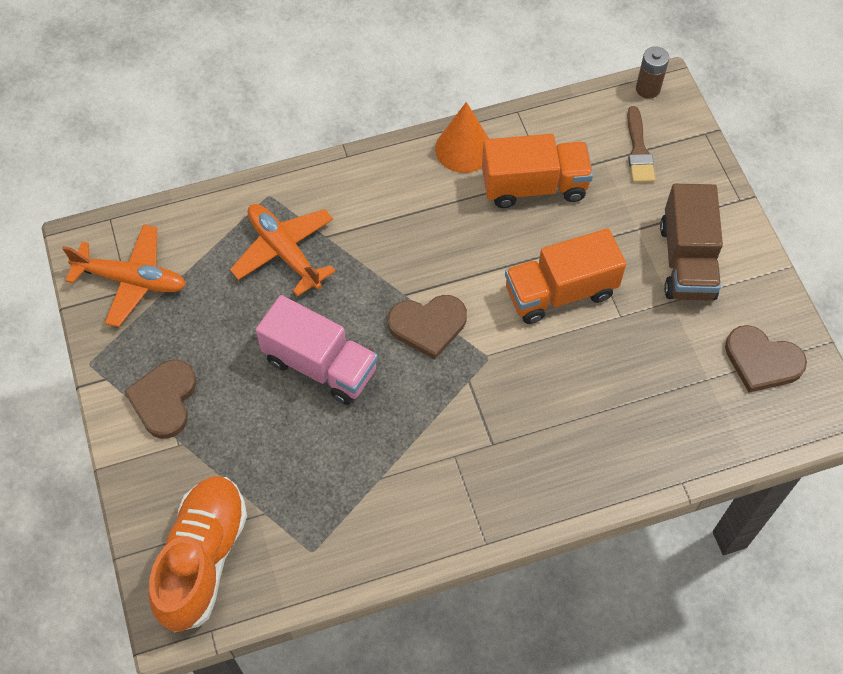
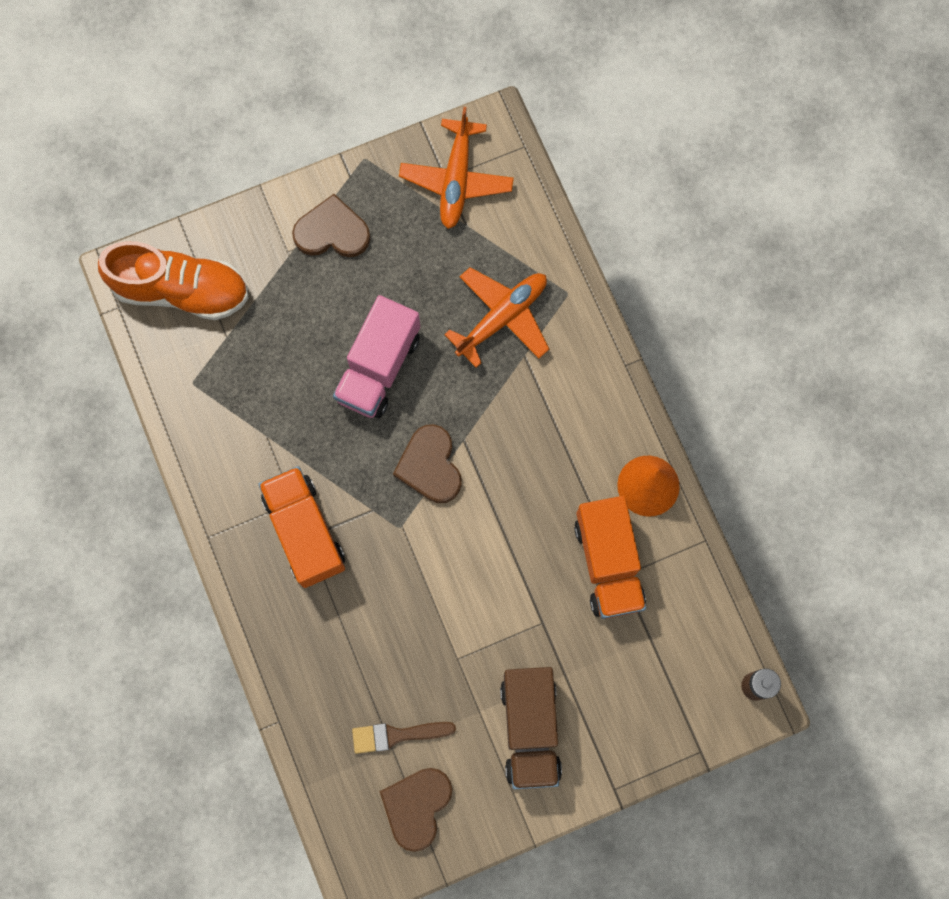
camera: 85 degrees right, 15 degrees up
orange truck [505,228,626,324] -> orange truck moved to [258,466,345,588]
brown brush [627,106,655,183] -> brown brush moved to [352,722,456,754]
brown truck [660,184,723,301] -> brown truck turned 90 degrees counterclockwise [500,667,562,789]

